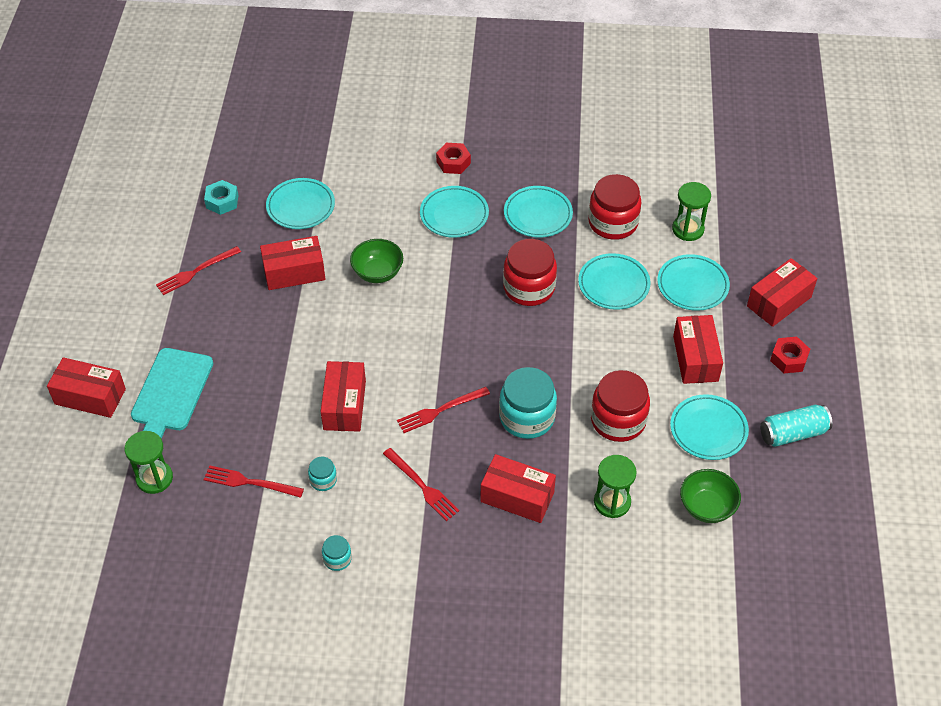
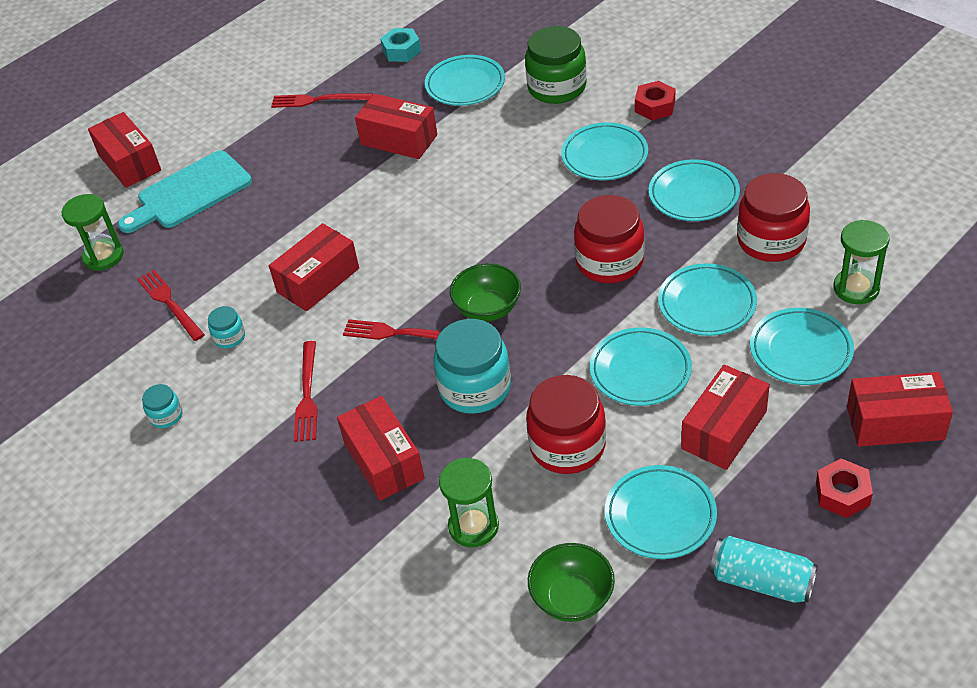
camera: 45 degrees right, 5 degrees down
green bowl [350,239,403,283] -> green bowl moved to [450,263,521,322]
none -> green jar [525,26,587,104]
none -> turquoise plate [590,327,692,406]

